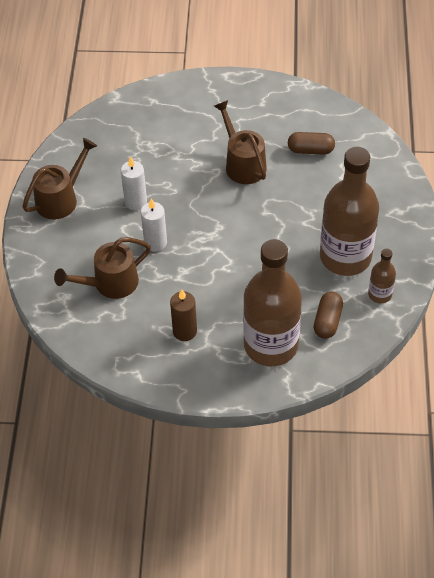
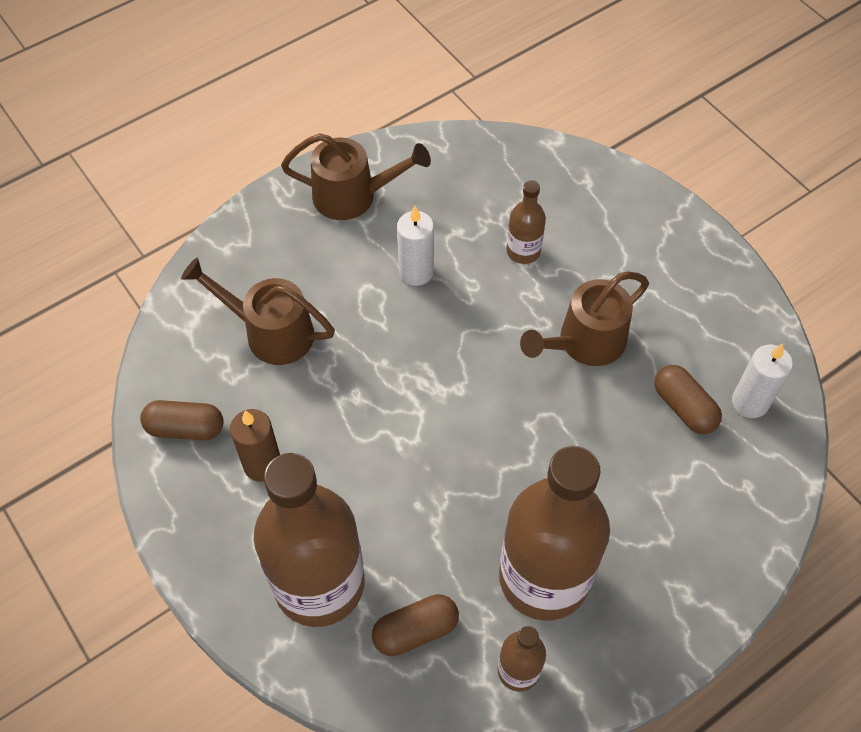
camera: 50 degrees right, 5 degrees up
white candle [141,198,167,252] -> white candle moved to [732,343,793,418]
brown watering can [214,100,267,184] -> brown watering can turned 150 degrees counterclockwise [520,271,649,366]
none -> brown capsule [140,400,224,440]
none -> brown bottle [507,180,546,264]

